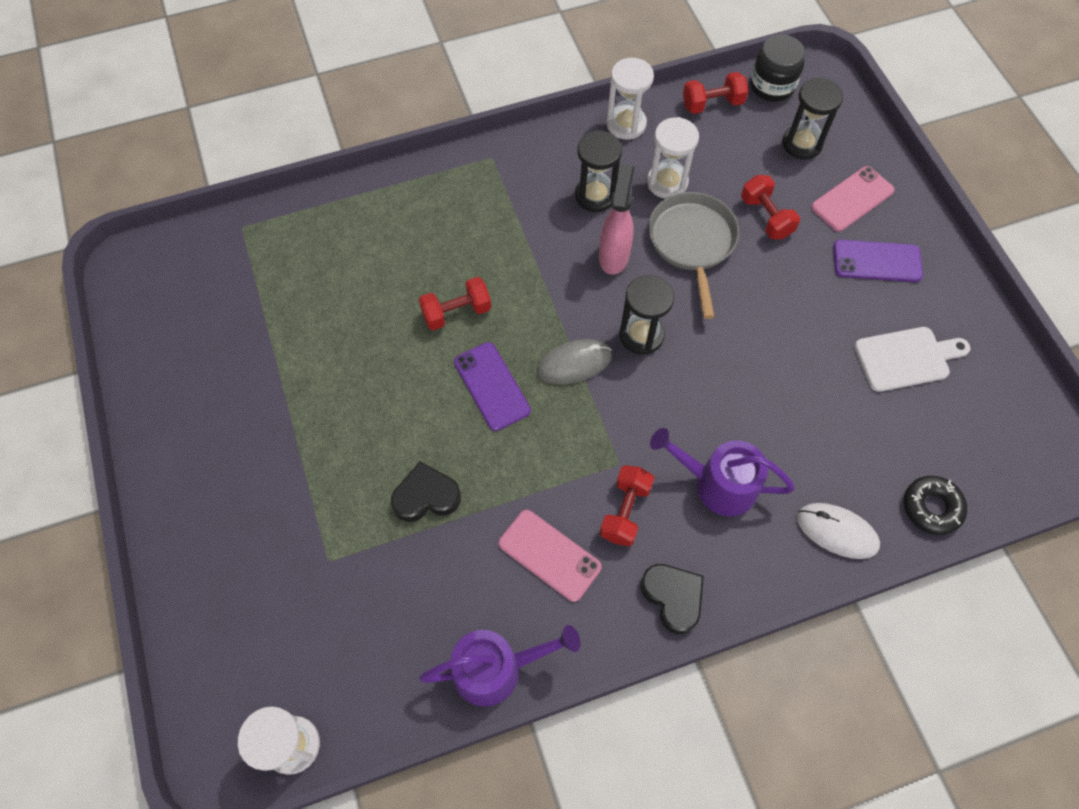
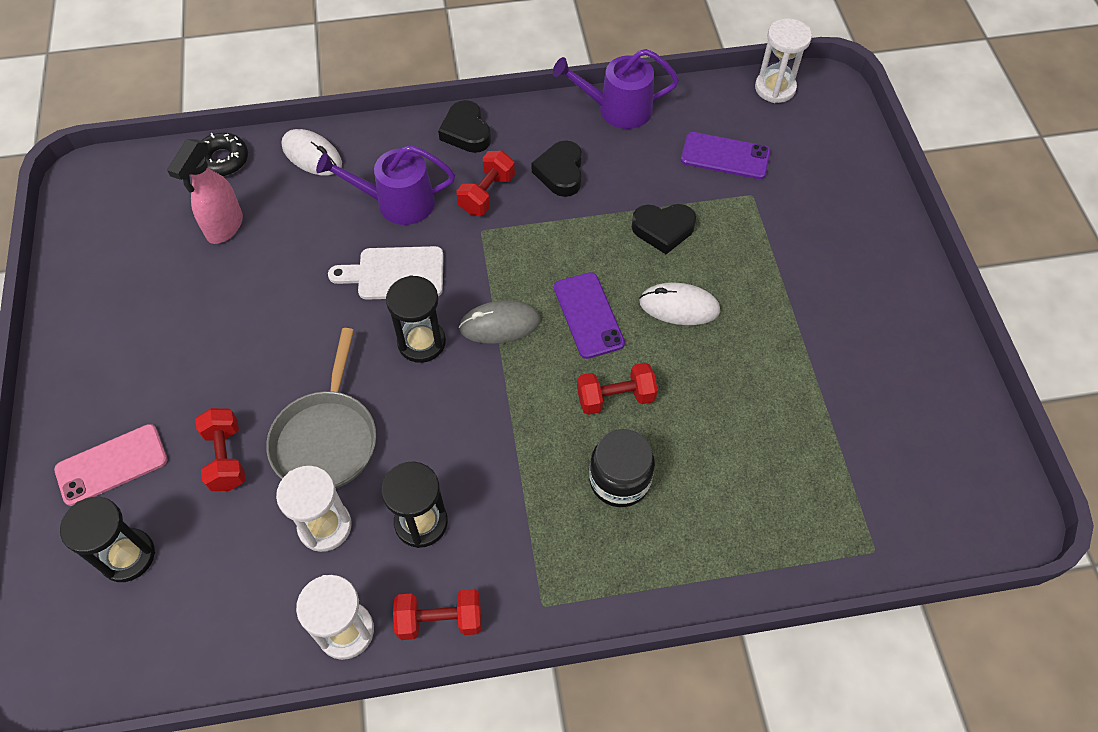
camera: 170 degrees left, 5 degrees down
pink phone [499,510,602,602] -> black heart [531,140,582,197]
pink spray bottle [599,163,634,275] -> pink spray bottle moved to [167,139,243,244]
purple watering can [650,428,795,516] -> purple watering can turned 150 degrees clockwise [316,145,455,225]
red dumbbell [683,72,749,114] -> red dumbbell moved to [393,589,481,640]
black jar [750,35,805,102] -> black jar moved to [589,429,655,507]
purple phone [833,240,923,282] -> purple phone moved to [681,132,771,179]
white cutting board [854,327,971,392] -> white cutting board moved to [328,246,444,300]
none -> white mouse [639,282,720,325]

